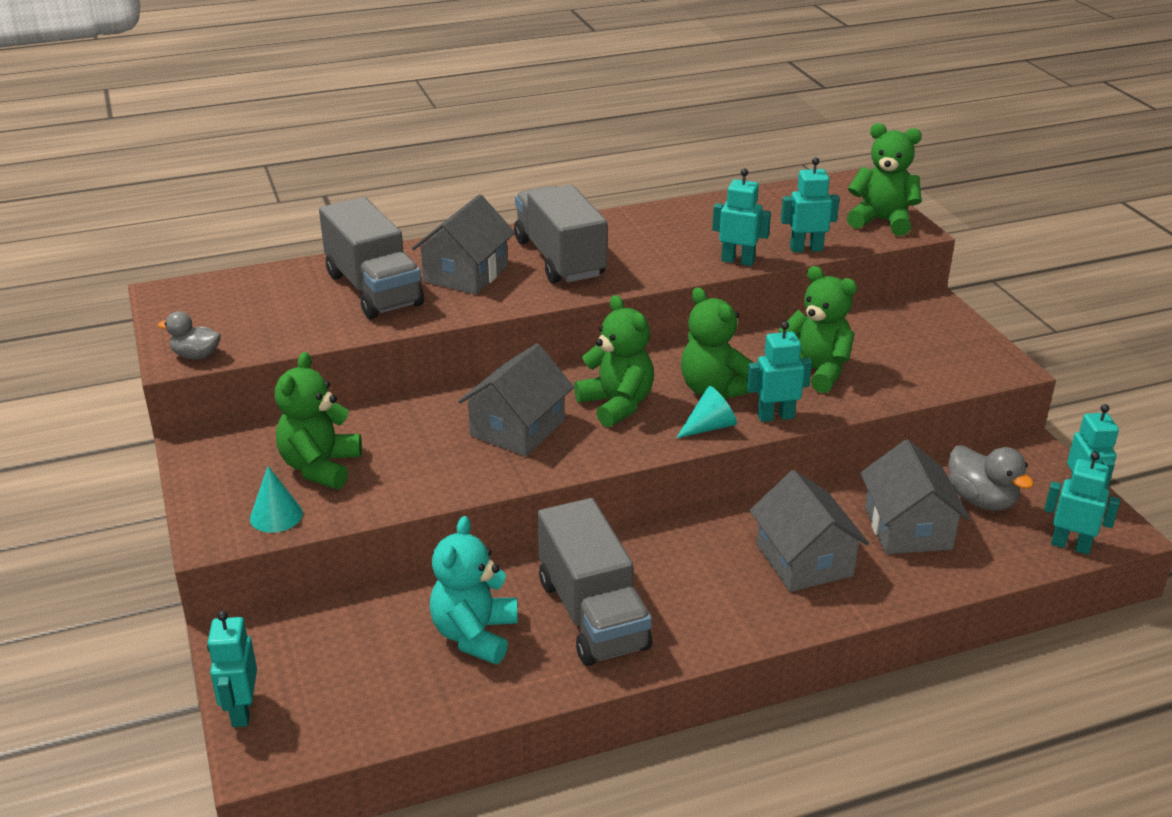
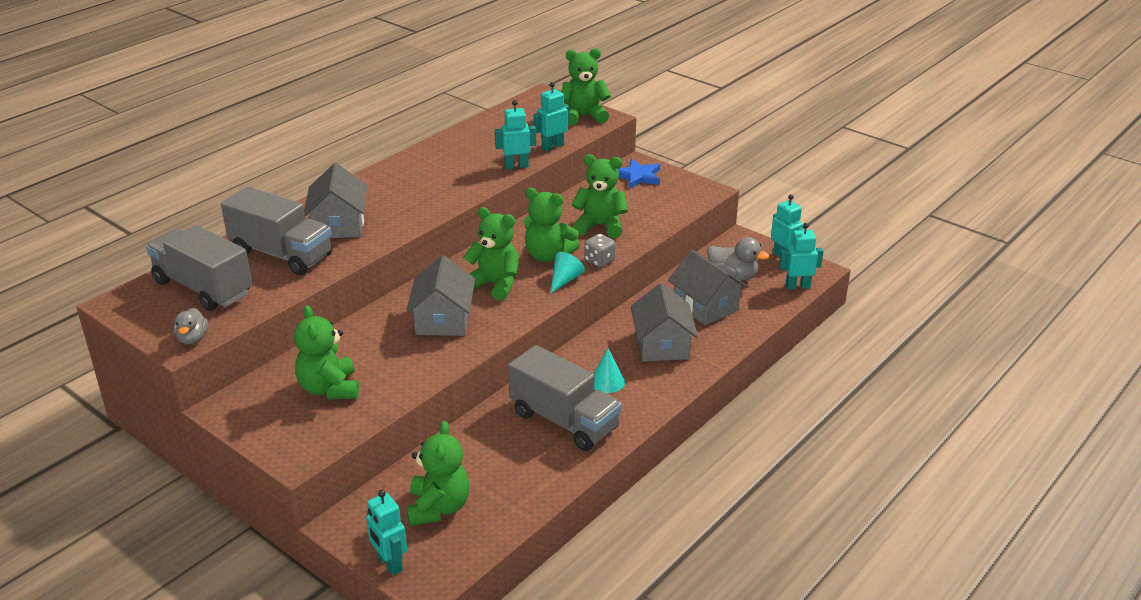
camera: 30 degrees left, 0 degrees up
grey duck [158,311,221,360] -> grey duck turned 75 degrees counterclockwise [174,308,208,345]
turquoise cone [250,466,303,533] -> turquoise cone moved to [593,348,625,393]
turquoise teddy bear [430,516,518,664] -> none
grey truck [514,184,607,283] -> grey truck moved to [146,225,252,311]
turquoise robot [747,321,812,422] -> grey dice [584,234,616,267]
grey house [750,470,869,592] -> grey house turned 45 degrees clockwise [631,283,698,361]
none -> green teddy bear [407,421,470,526]
none -> blue star [618,159,660,189]

